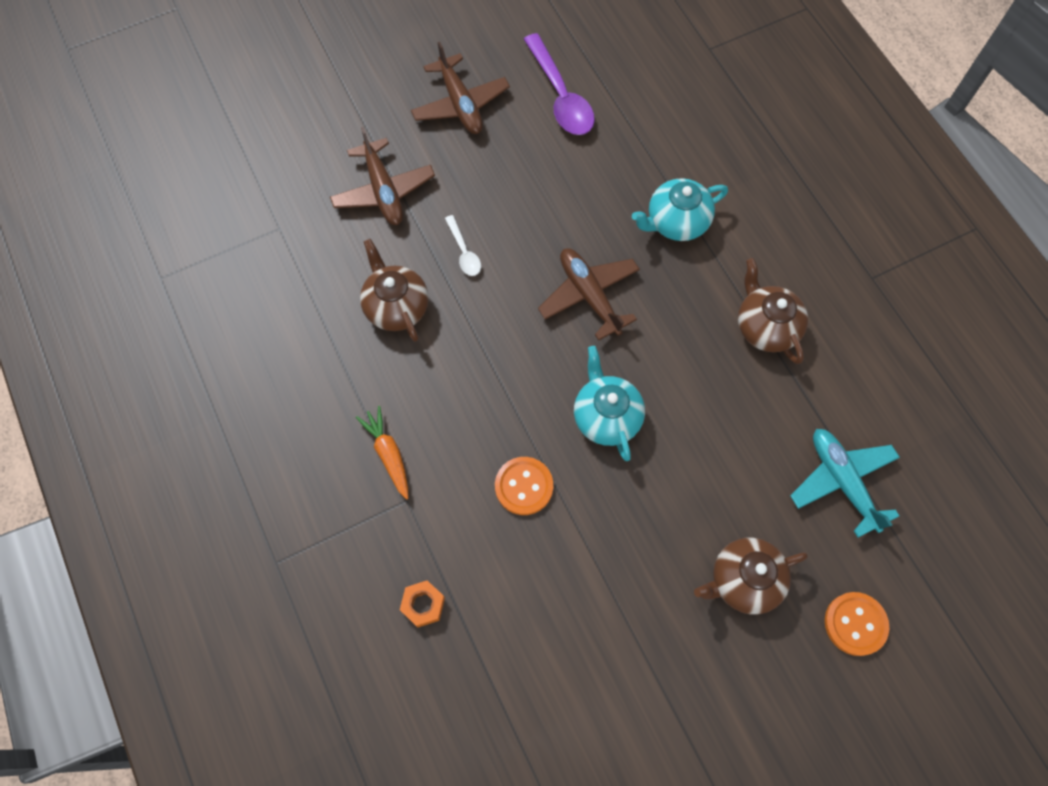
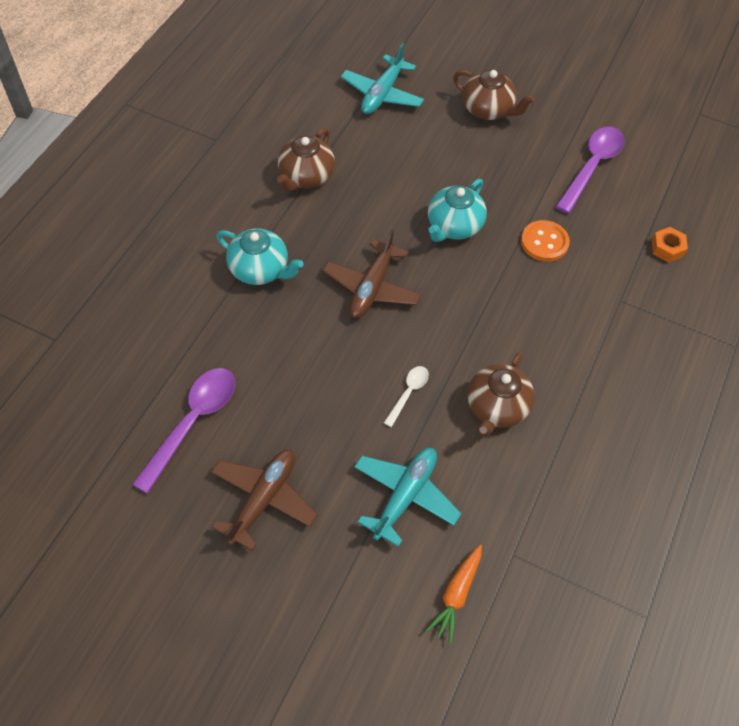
camera: 130 degrees left, 10 degrees down
brown plane [330,127,435,225] -> turquoise plane [354,448,461,547]
orange carrot [356,406,409,500] -> orange carrot moved to [425,544,482,644]
orange button [825,592,889,656] -> none
none -> purple spoon [555,127,625,214]

